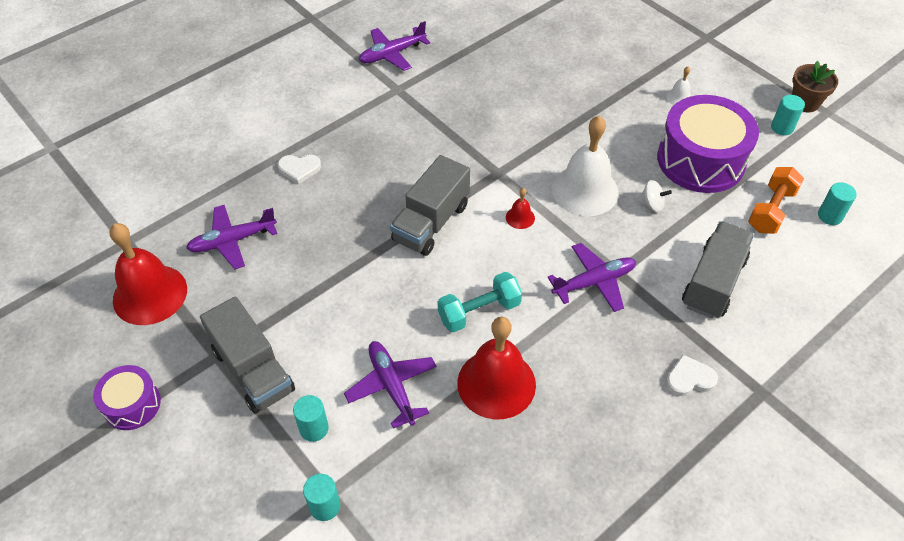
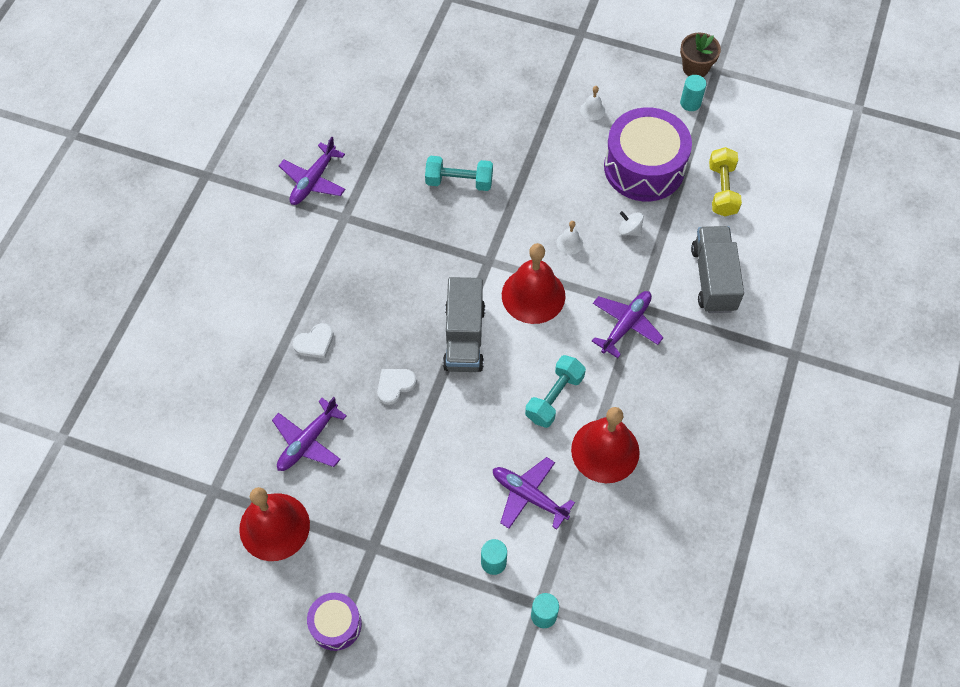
camera: 30 degrees left, 10 degrees up
grey truck [200,296,295,414] -> none
red bell [506,188,535,229] -> red bell [502,243,565,324], size x2.34
white bell [552,116,619,216] -> white bell [556,221,583,255], size x0.43
white spinning top [638,180,672,212] -> white spinning top turned 135 degrees counterclockwise [618,211,644,236]
white heart [666,354,718,396] -> white heart moved to [377,369,417,405]
orange dumbbell [748,167,804,234] -> yellow dumbbell [709,147,742,217]
turquoise cylinder [818,182,857,225] -> none
none -> turquoise dumbbell [425,156,493,191]

